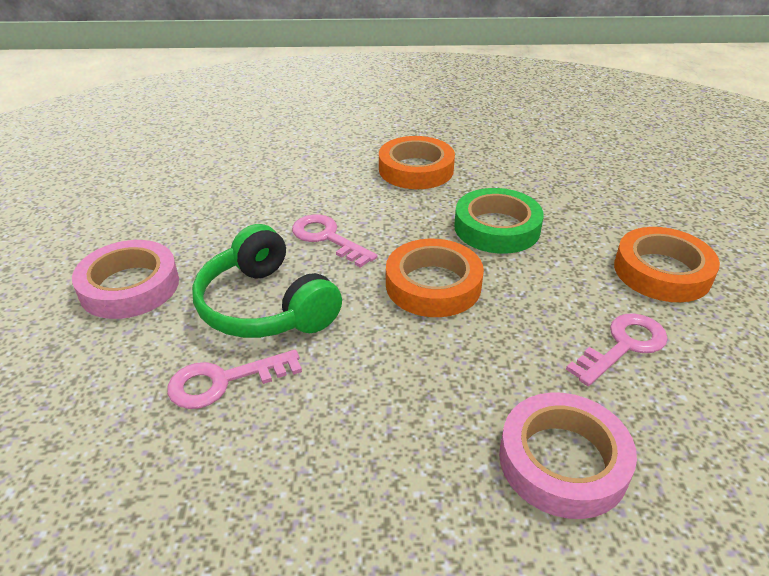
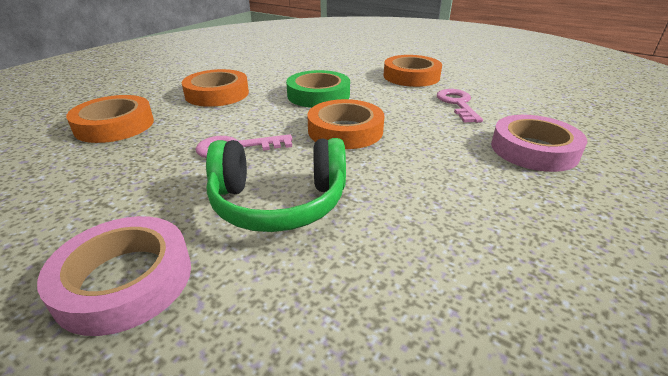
camera: 55 degrees left, 5 degrees down
pink key [167,350,302,409] -> none
none -> orange tape [66,95,154,143]

